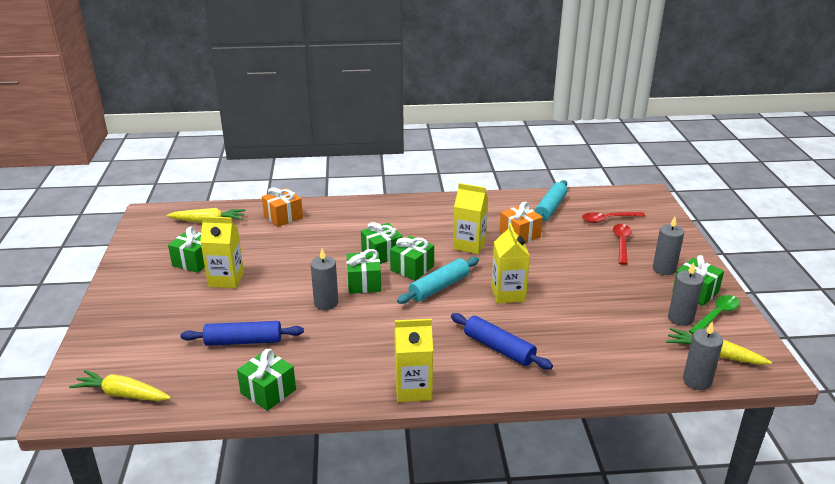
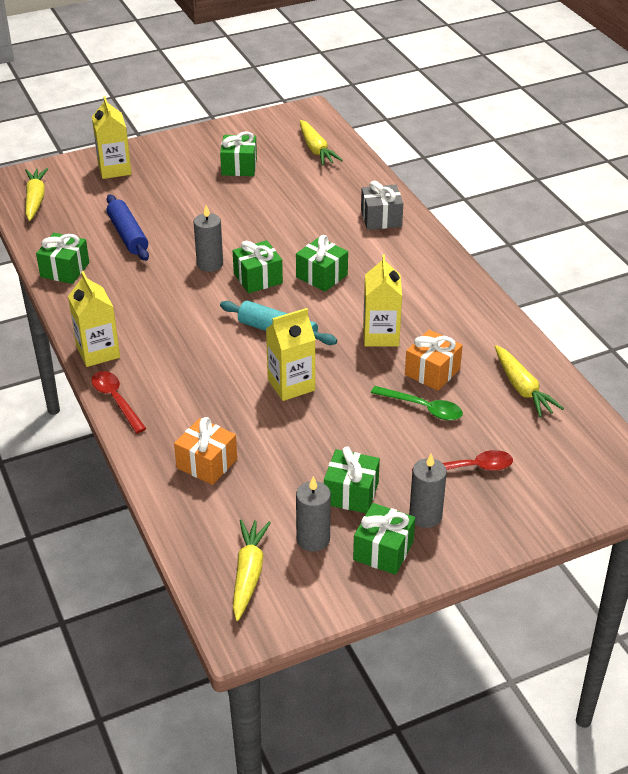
camera: 70 degrees right, 10 degrees up
yellow carton [200,216,244,288] -> yellow carton moved to [92,96,132,179]
orange gift [262,187,303,227] -> orange gift moved to [174,417,237,485]
green gift [390,236,434,281] -> green gift moved to [324,446,380,513]
blue rolling pin [451,313,553,370] -> none
turquoise rolling pin [534,180,567,221] -> yellow carrot [495,345,564,417]
red spoon [582,212,645,223] -> red spoon moved to [91,371,147,433]
grey candle [683,322,723,390] -> none
green spoon [689,295,740,334] -> green spoon moved to [371,386,463,421]
none -> grey gift [361,181,403,230]

